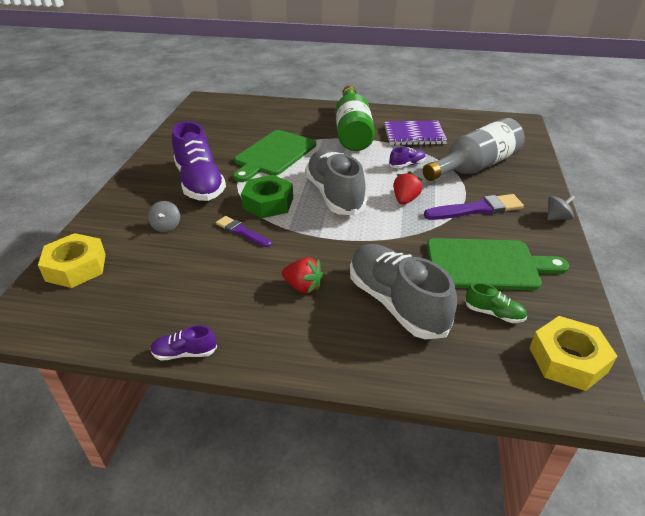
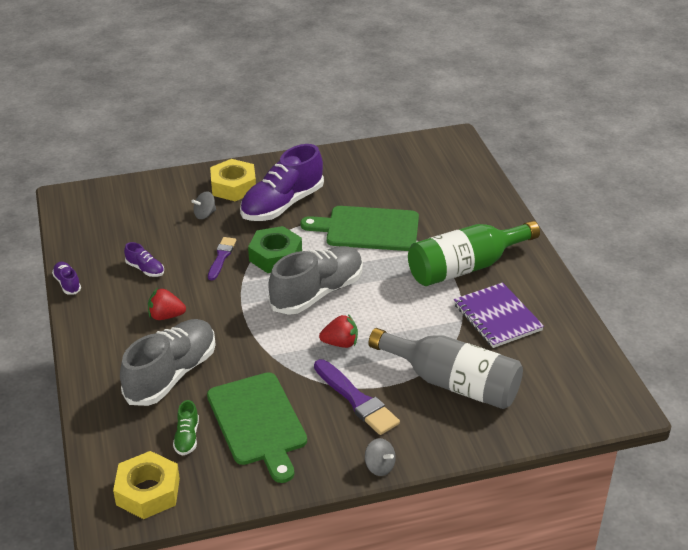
camera: 65 degrees right, 0 degrees up
yellow nut [38,233,106,288] -> yellow nut moved to [210,159,256,201]
red strawberry [282,257,323,294] -> red strawberry turned 90 degrees clockwise [148,288,186,320]
purple shoe [389,147,426,168] -> purple shoe moved to [124,242,164,277]

